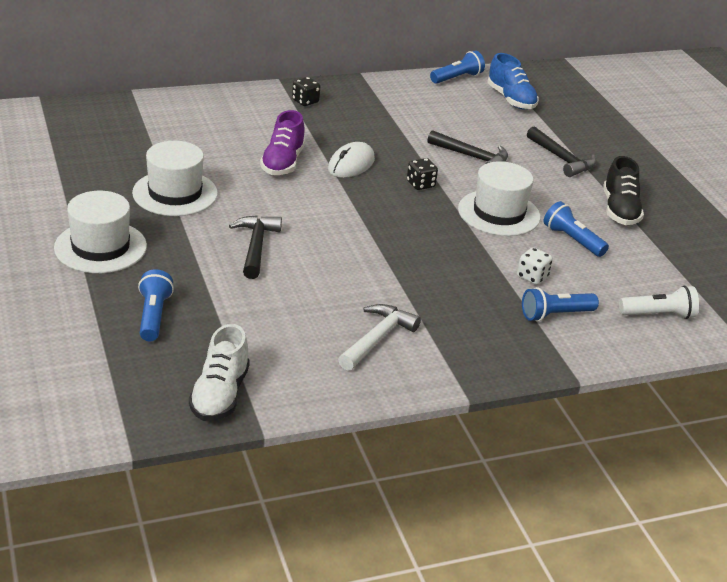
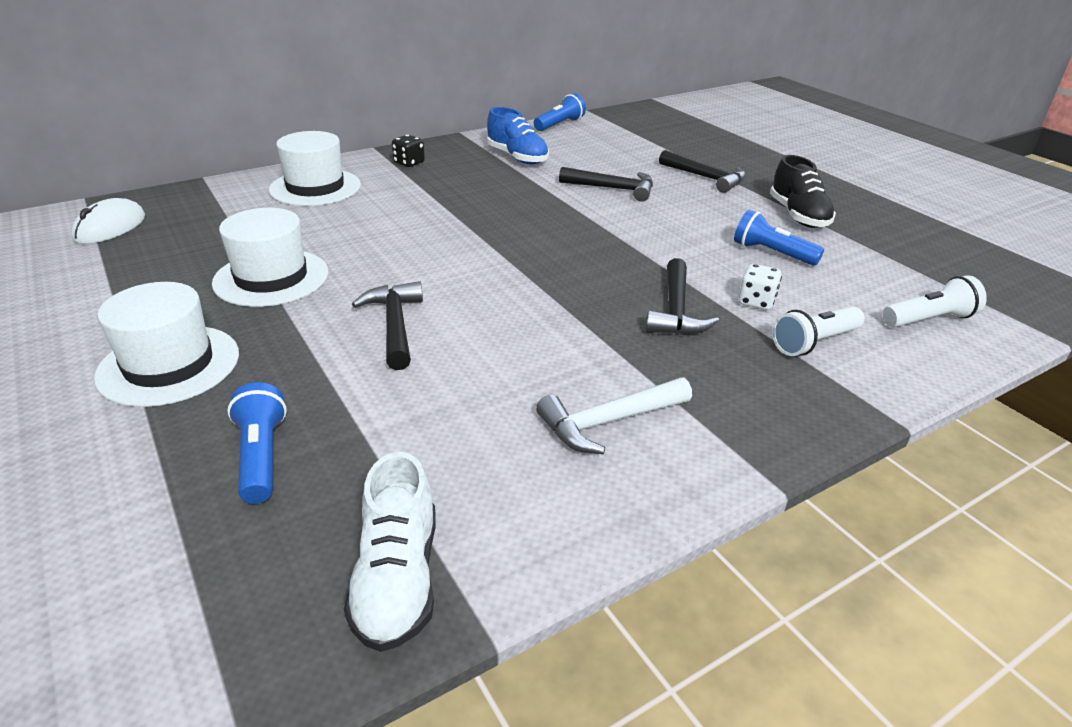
camera: 10 degrees left, 0 degrees up
purple shoe [260,110,305,175] -> none
white mouse [328,142,375,178] -> white mouse moved to [71,198,145,244]
white hammer [338,304,421,371] -> white hammer turned 135 degrees counterclockwise [536,378,692,454]
black dice [407,158,438,190] -> none
white hat [458,161,540,236] -> white hat moved to [269,131,361,206]
blue shoe [488,53,539,109] -> blue shoe moved to [487,107,549,164]
blue flashlight [522,287,599,322] -> white flashlight [772,306,865,356]
none -> black hammer [646,258,719,335]

